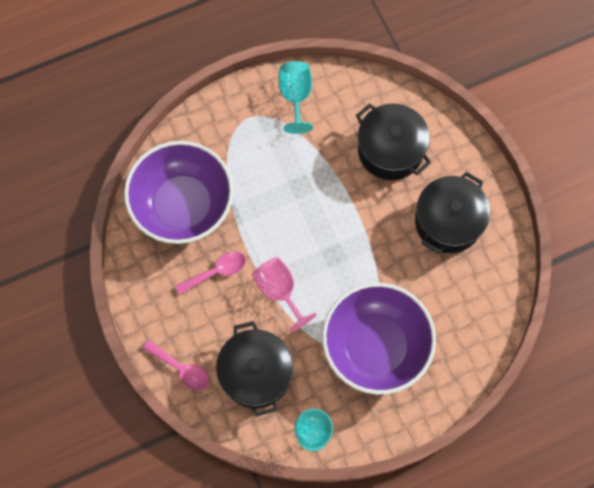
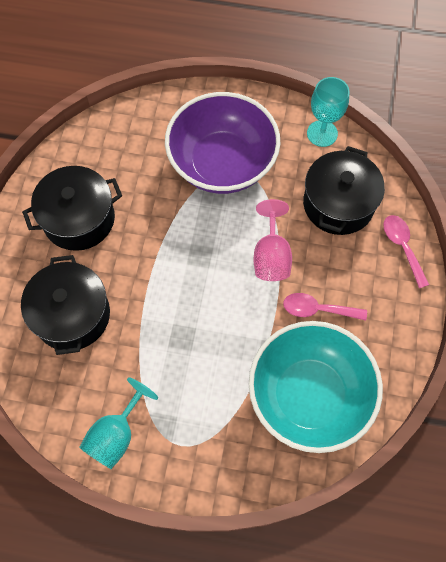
camera: 145 degrees left, 5 degrees down
purple bowl [124,141,234,244] -> turquoise bowl [249,321,383,453]

